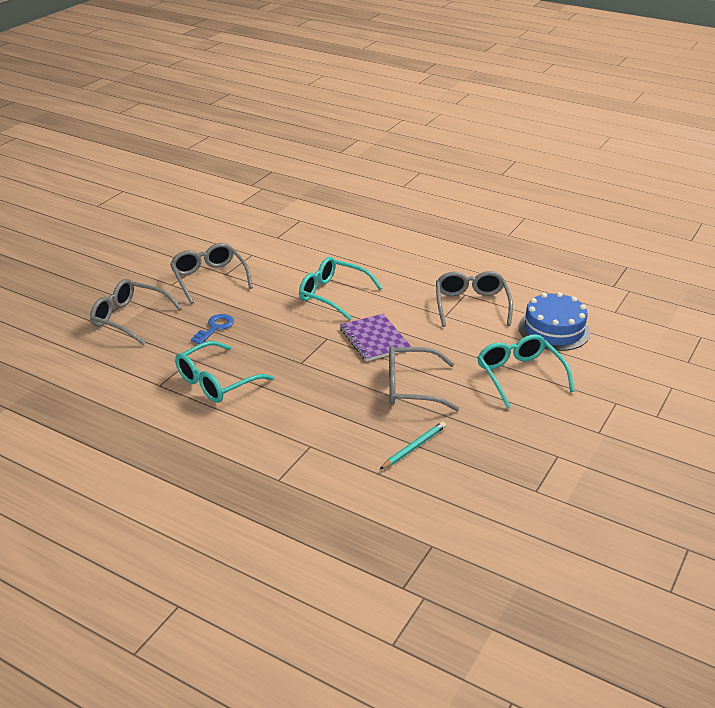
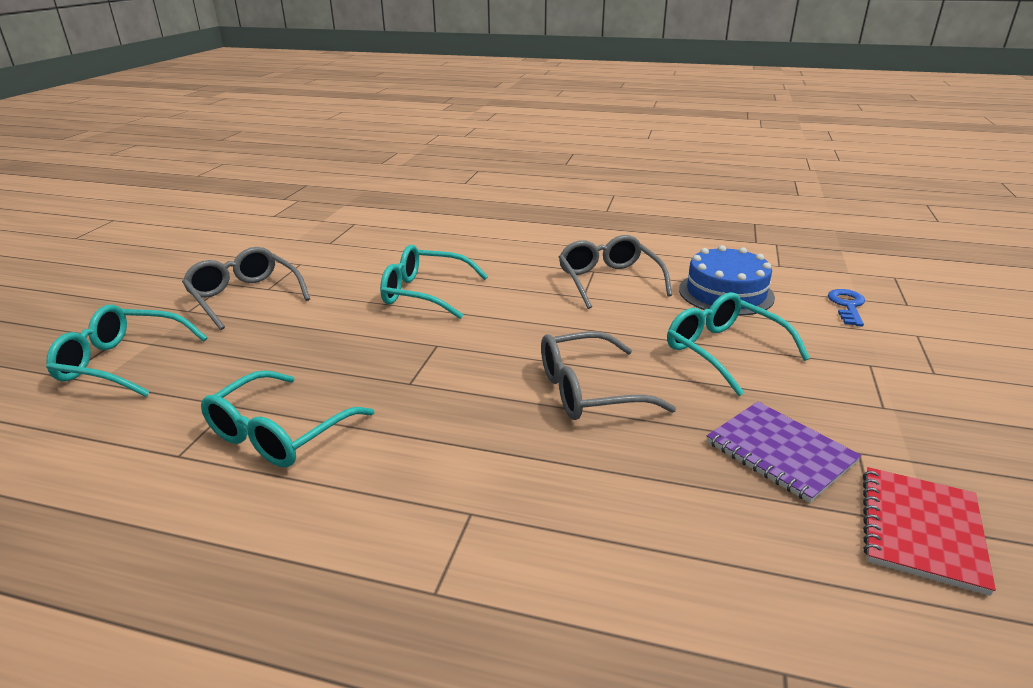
camera: 15 degrees left, 5 degrees down
grey glasses [90,279,182,345] -> turquoise glasses [46,305,207,397]
blue key [191,314,234,344] -> blue key moved to [828,289,865,326]
purple notebook [340,314,411,361] -> purple notebook moved to [707,402,862,503]
turquoise pencil [379,422,446,470] -> none
none -> red notebook [863,467,996,596]

